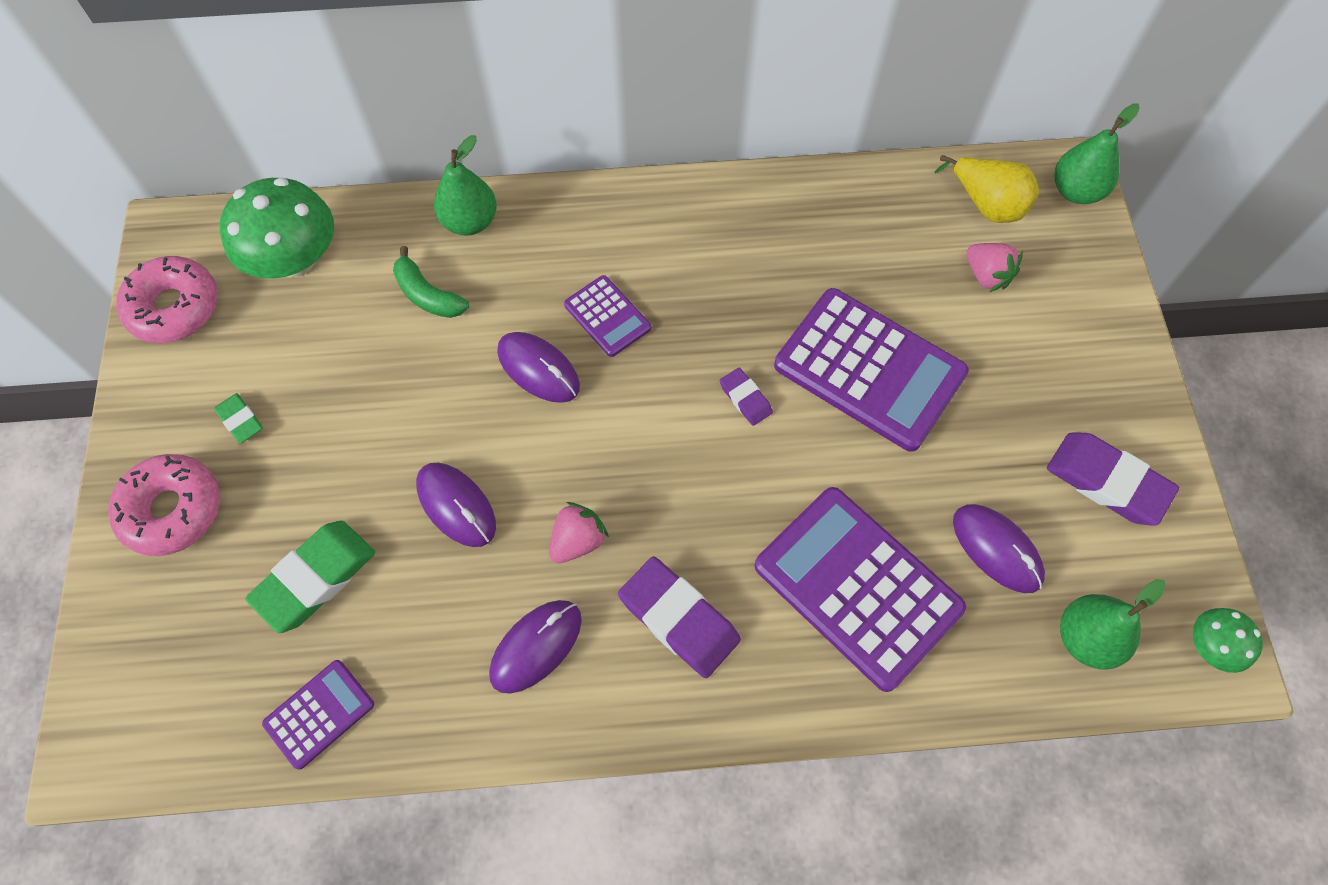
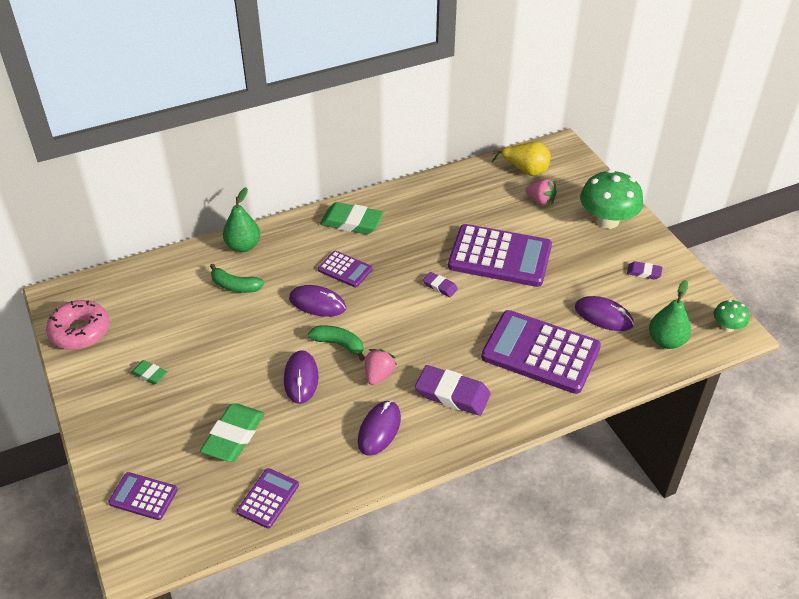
camera: 20 degrees left, 20 degrees down
pink donut [108,454,220,556] -> none
green mushroom [220,178,334,279] -> green mushroom moved to [580,169,643,229]
purple mouse [416,463,496,547] -> purple mouse turned 60 degrees clockwise [284,350,319,404]
purple eraser [1047,433,1179,526] -> purple eraser [627,261,663,280], size x0.52
green pear [1055,104,1140,204] -> none
none -> purple calculator [108,472,177,520]
none -> green banana [308,325,365,361]
none -> green eraser [320,202,384,235]

